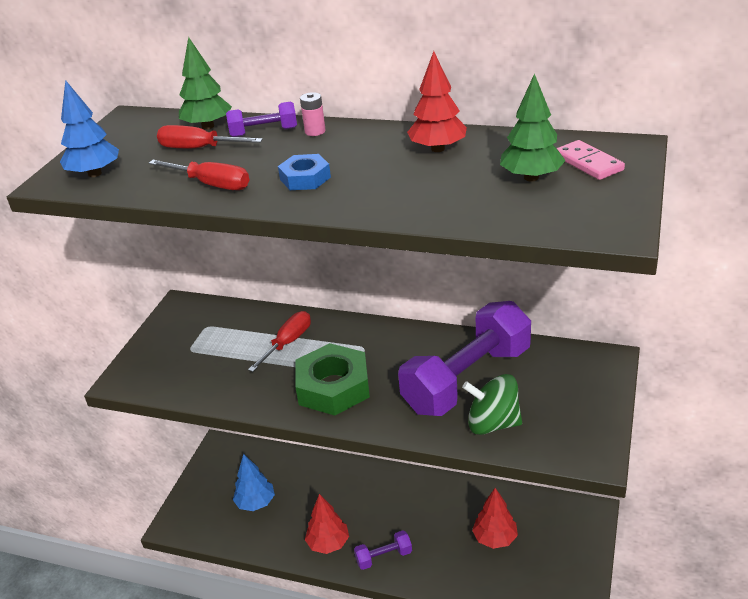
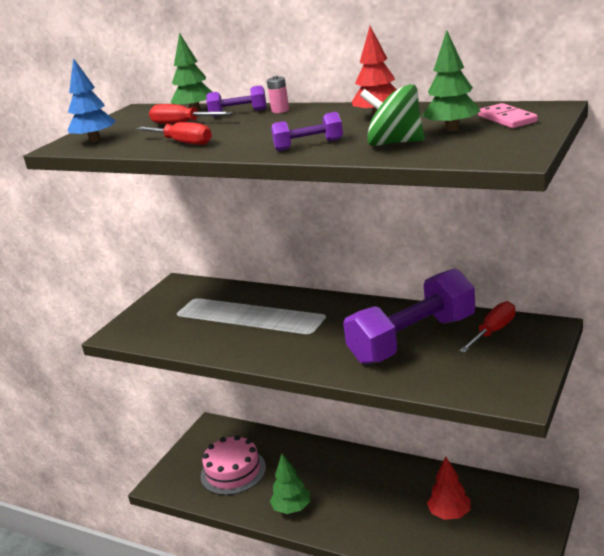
camera: 10 degrees right, 10 degrees down
blue tree [233,454,275,511] -> pink cake [201,435,266,495]
red screwdriver [248,311,311,372] -> red screwdriver moved to [459,301,515,353]
blue nut [278,154,331,190] -> none
green nut [295,343,370,416] -> none
red tree [305,494,349,554] -> green tree [270,454,310,514]
purple dumbbell [354,530,412,570] -> purple dumbbell moved to [271,112,343,151]
green spinning top [462,374,522,435] -> green spinning top moved to [360,84,425,146]

